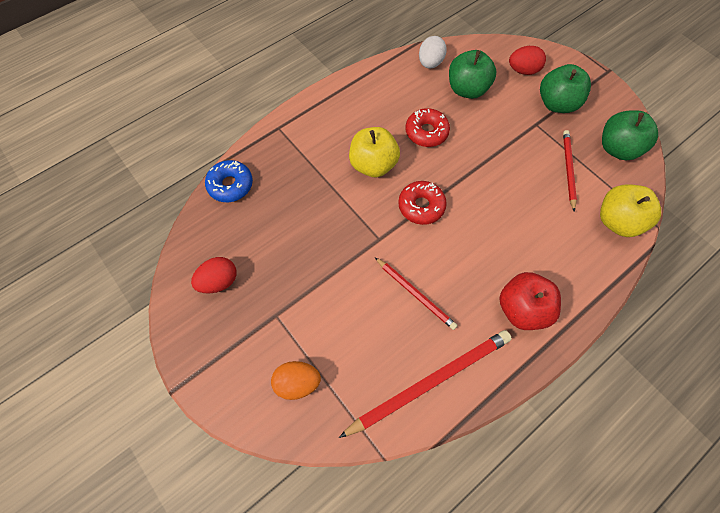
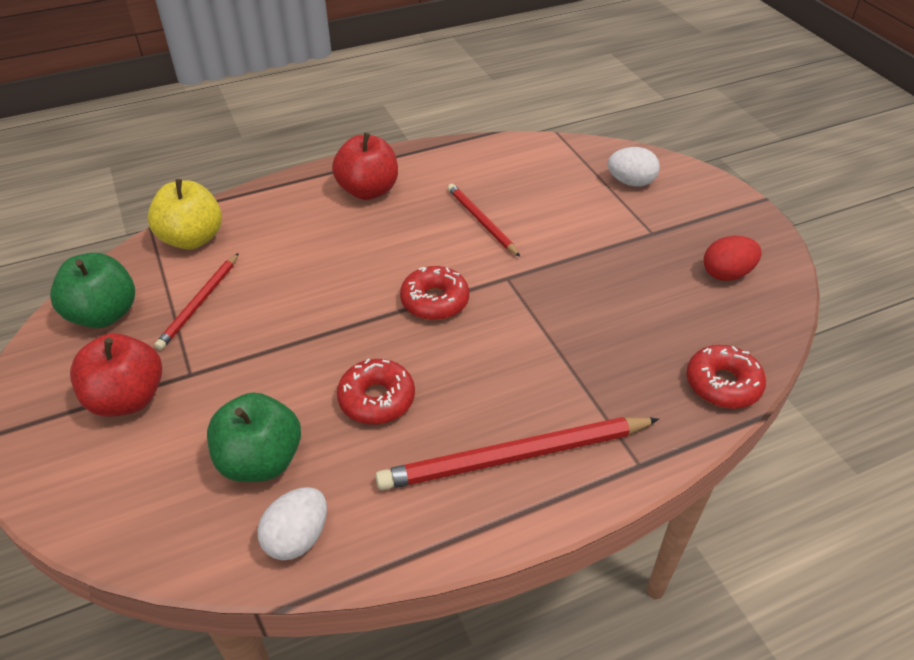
camera: 165 degrees left, 20 degrees down
blue donut [205,160,253,202] -> red donut [686,345,766,409]
orange egg [271,361,321,400] -> white egg [608,147,660,187]
red pencil [339,330,512,438] -> red pencil moved to [375,417,659,490]
yellow apple [349,127,400,177] -> none
red egg [509,46,546,75] -> none
green apple [540,64,591,113] -> red apple [70,333,162,417]

